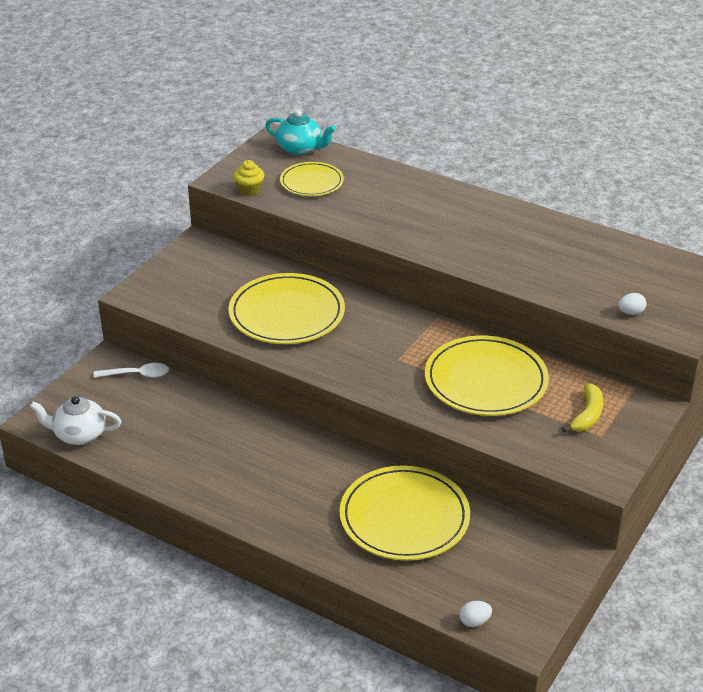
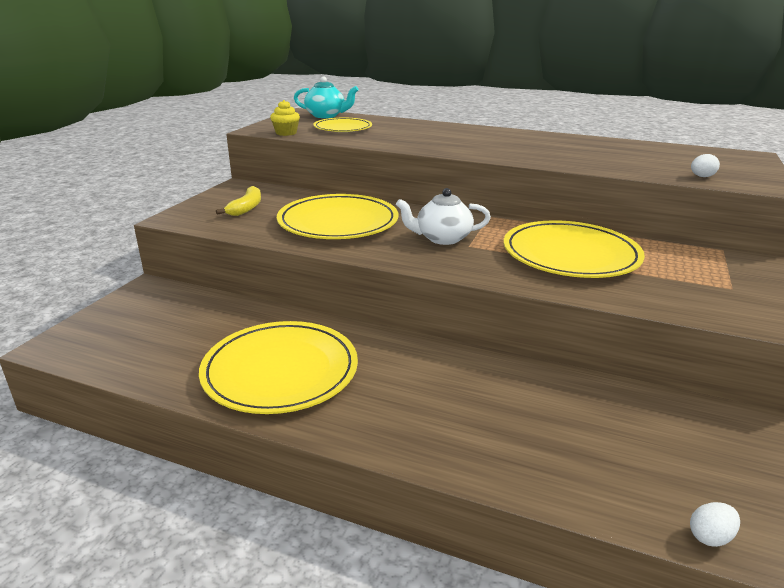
camera: 10 degrees left, 10 degrees down
white teapot [30,396,122,445] -> white teapot moved to [396,188,491,245]
white spoon [93,363,169,378] -> none
yellow plate [339,465,470,561] -> yellow plate moved to [199,321,358,414]
yellow banana [562,383,603,432] -> yellow banana moved to [216,186,261,216]

